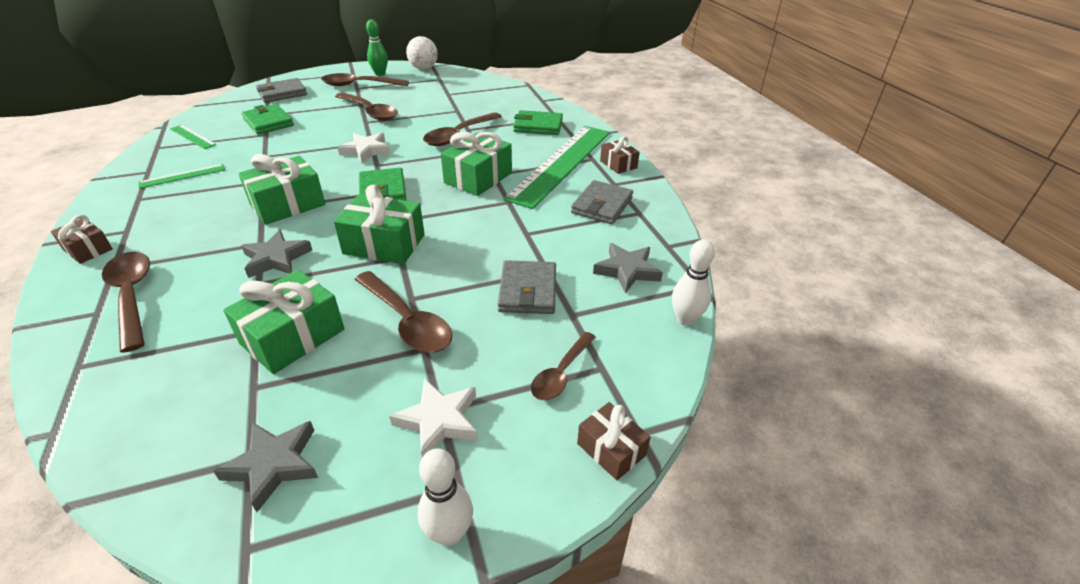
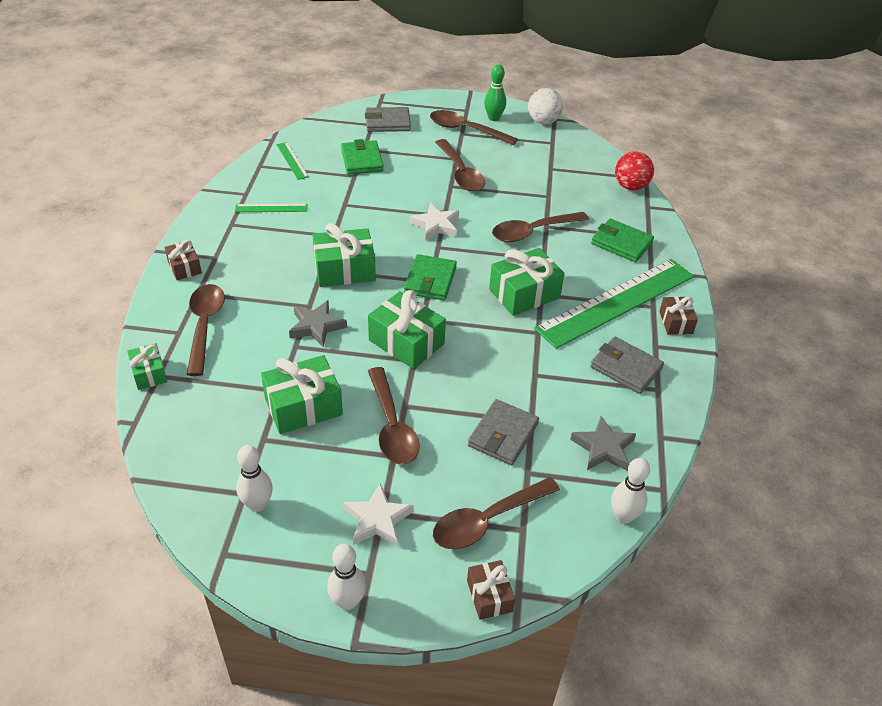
camera: 25 degrees right, 5 degrees up
grey star [213,421,318,512] -> white bowling pin [236,445,273,512]
brown spoon [531,332,596,400] -> brown spoon [433,477,560,549], size x1.59
grey wallet [571,180,633,224] -> grey wallet turned 75 degrees clockwise [590,337,664,394]
none -> green gift [127,343,167,390]
none -> red ball [615,151,654,191]

